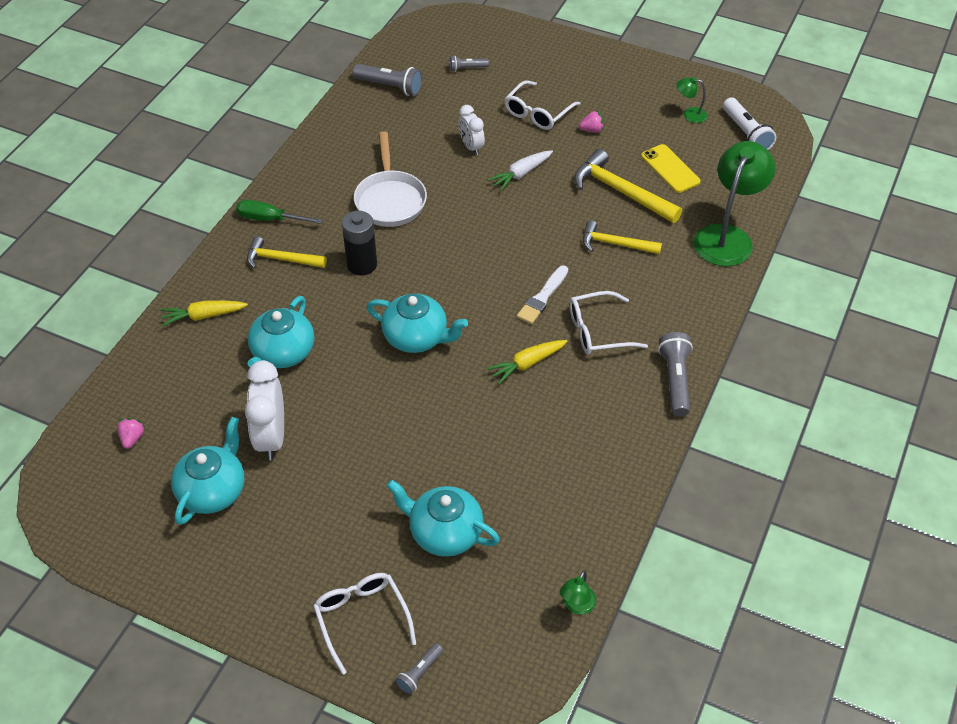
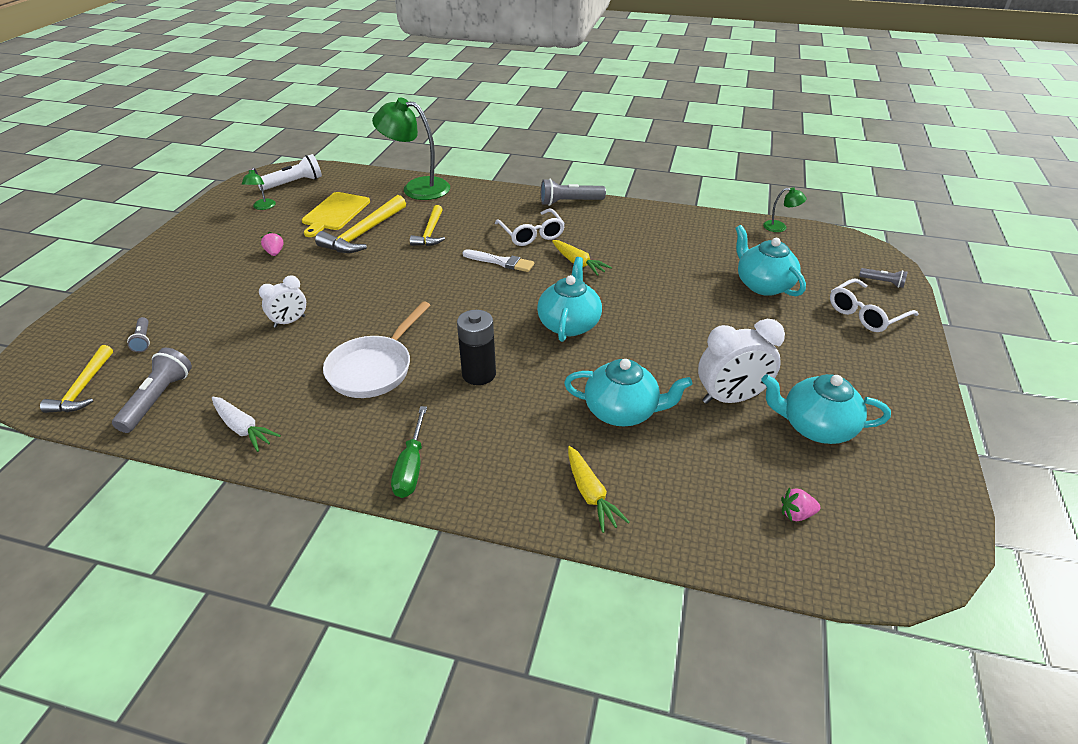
camera: 100 degrees left, 10 degrees down
yellow hammer [247,236,327,269] -> yellow hammer moved to [40,345,113,413]
white pan [354,131,427,227] -> white pan turned 135 degrees clockwise [323,301,430,398]
turquoise teapot [387,480,500,557] -> turquoise teapot turned 135 degrees clockwise [735,225,806,296]
white carrot [488,150,553,191] -> white carrot moved to [212,397,281,452]
white glasses [504,80,580,130] -> none
yellow phone [641,144,701,193] -> yellow cutting board [302,192,370,237]

